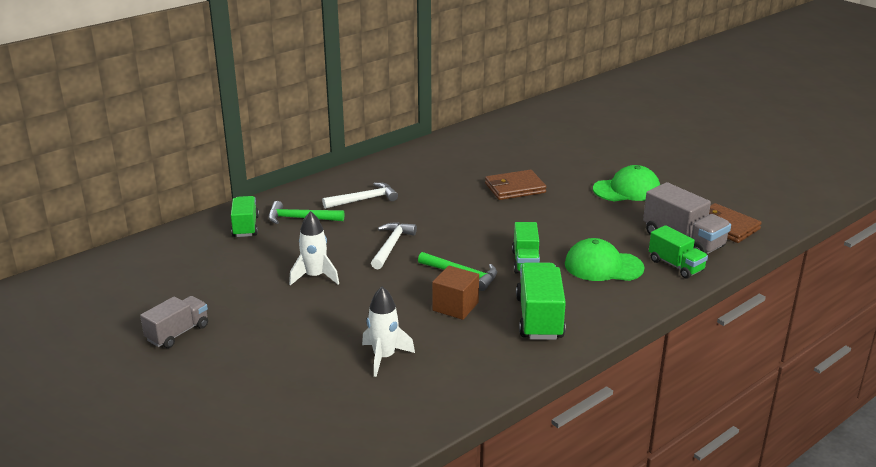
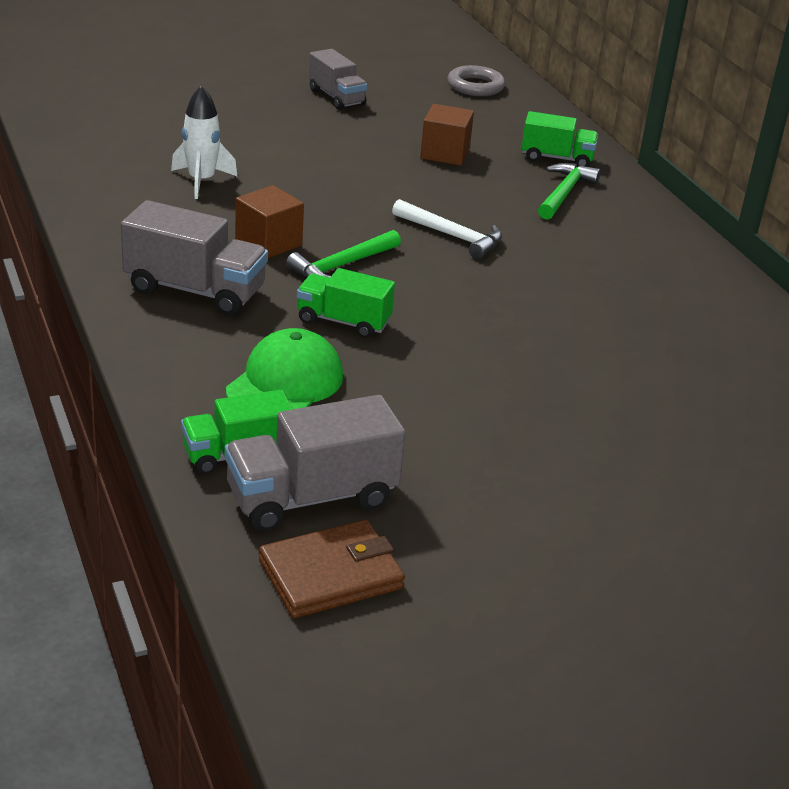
camera: 105 degrees right, 5 degrees up
white rocket [289,211,339,285] -> none
white hammer [322,182,398,209] -> none
brown wallet [485,170,546,200] -> none
green truck [516,262,566,340] -> grey truck [121,200,268,316]
green cap [593,165,660,201] -> none
none -> brown cube [420,104,474,166]
none -> grey ring [448,65,505,96]

